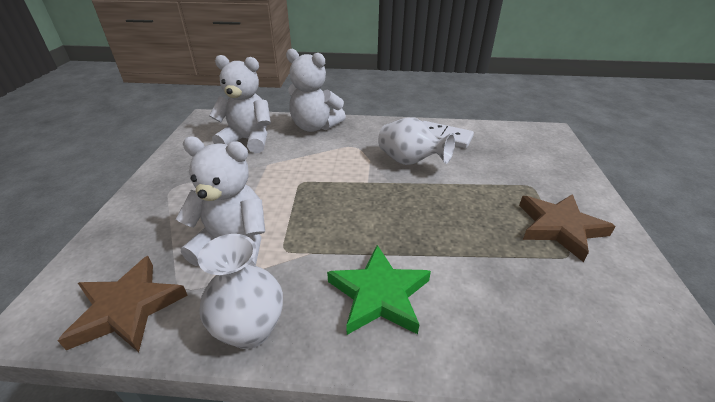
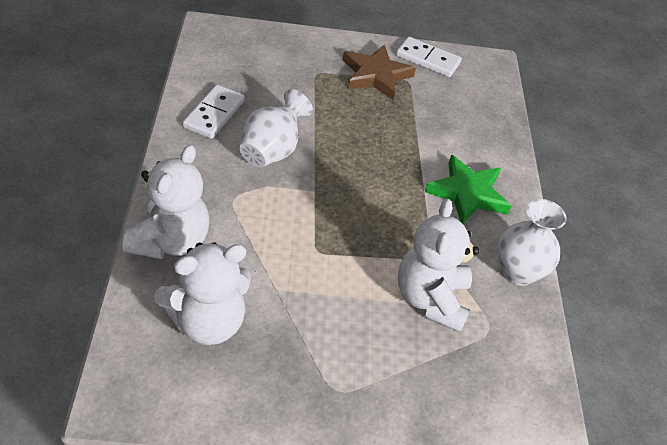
camera: 100 degrees left, 10 degrees up
brown star [58,256,188,352] -> none
white teddy bear [209,55,271,153] -> white teddy bear turned 120 degrees counterclockwise [154,242,251,345]
none -> white domino [396,36,462,77]

